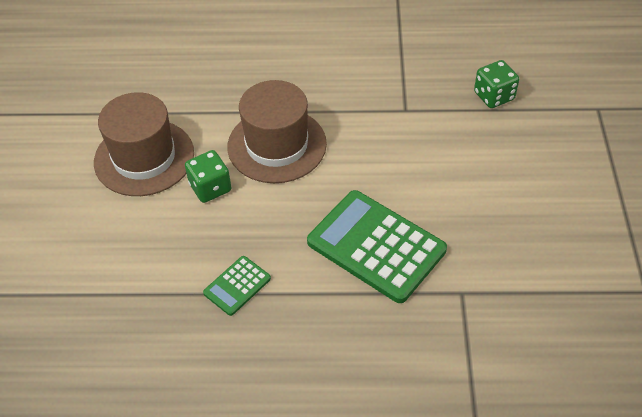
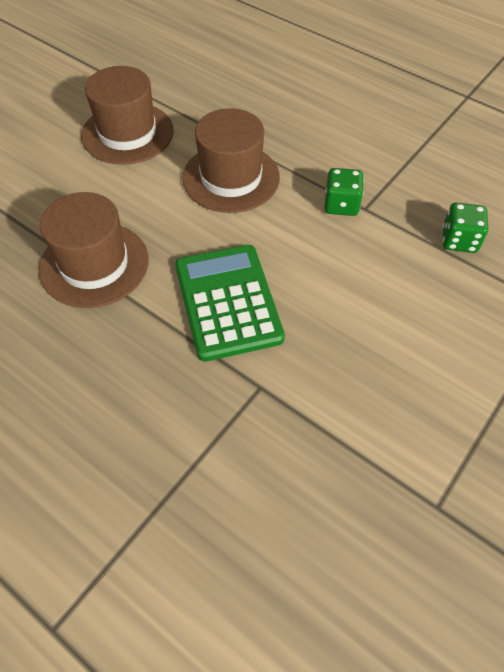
camera: 35 degrees right, 5 degrees up
green dice [185,150,232,203] -> green dice moved to [325,168,364,216]
green calculator [203,256,271,316] -> brown hat [39,192,148,308]

